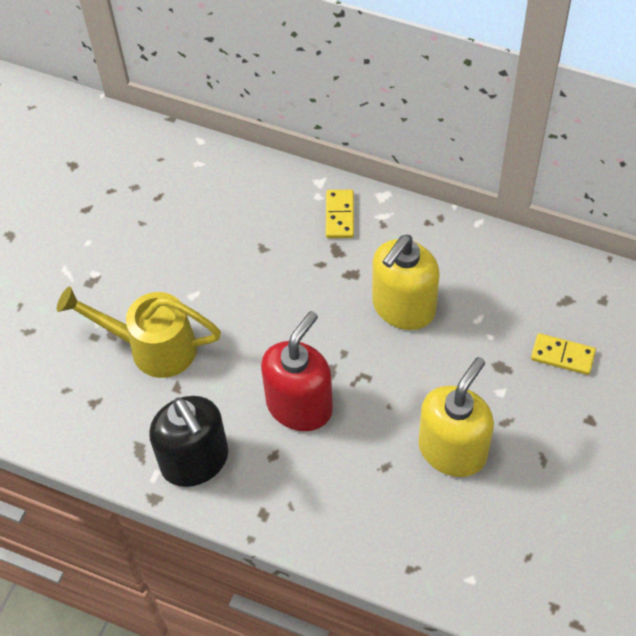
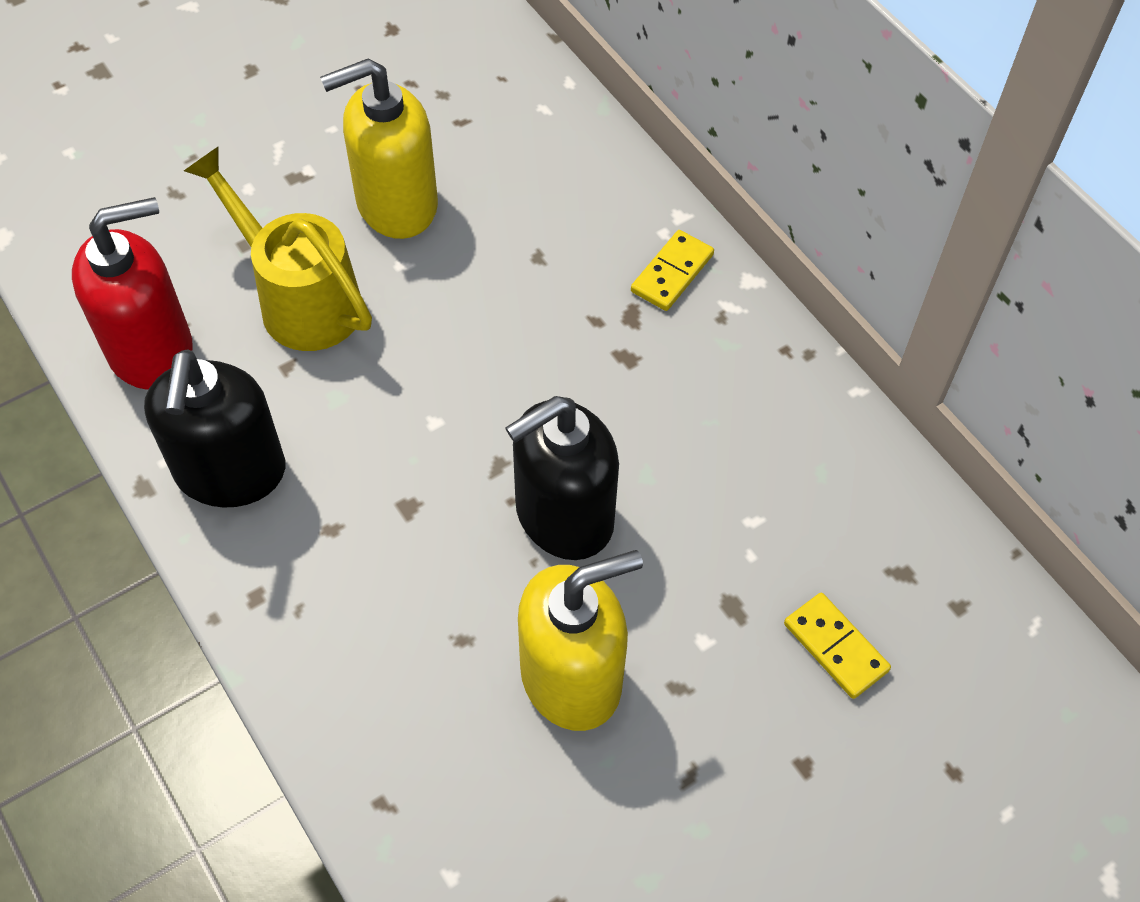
camera: 30 degrees right, 0 degrees up
red soap dispenser [261,311,333,431] -> red soap dispenser moved to [72,197,193,390]
yellow soap dispenser [372,235,440,330] -> yellow soap dispenser moved to [320,59,438,239]
none -> black soap dispenser [505,396,619,560]

